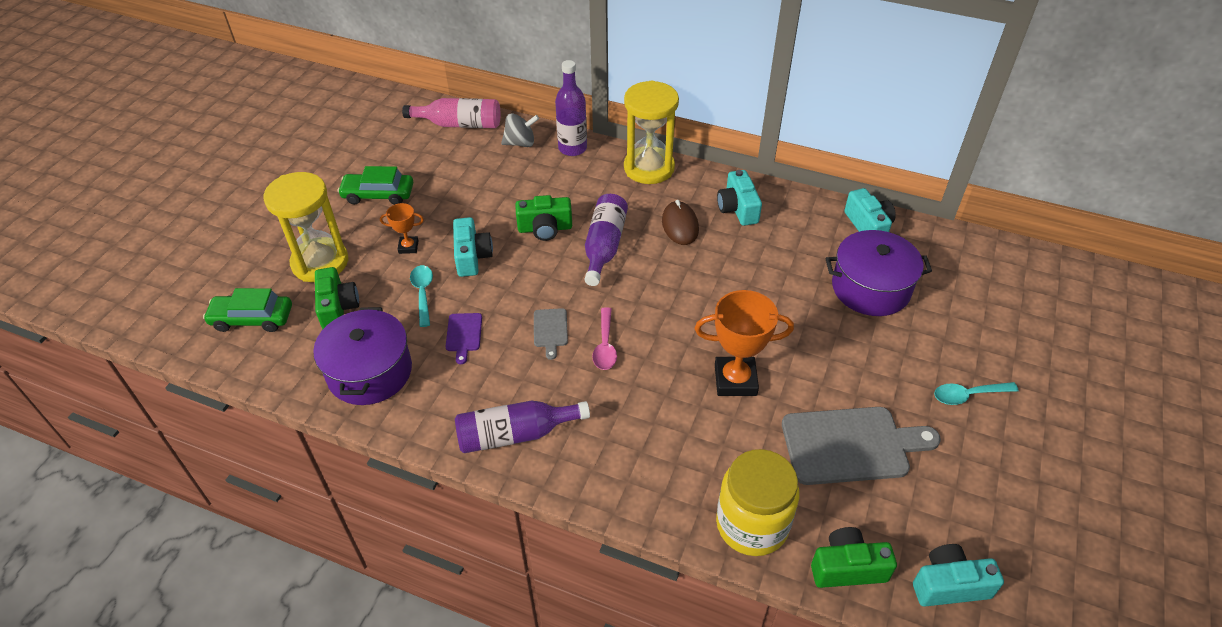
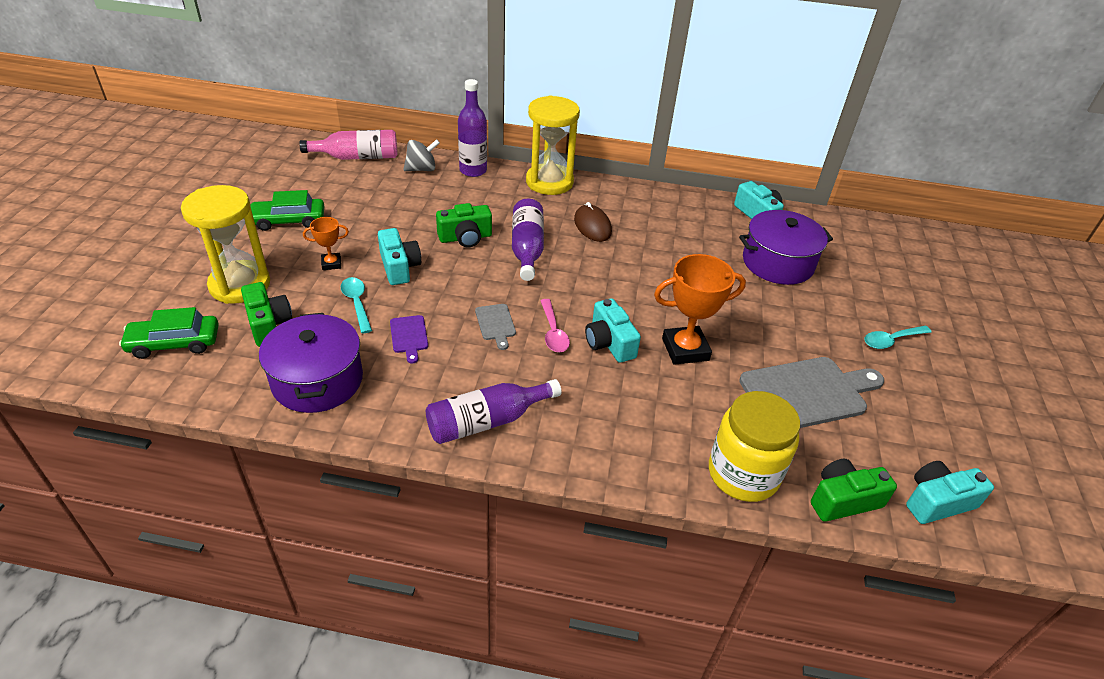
camera: 15 degrees left, 5 degrees down
turquoise camera [717,170,762,226] -> turquoise camera moved to [585,298,641,363]

